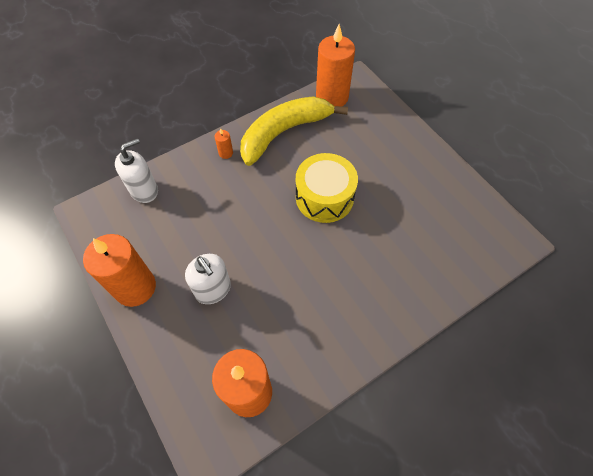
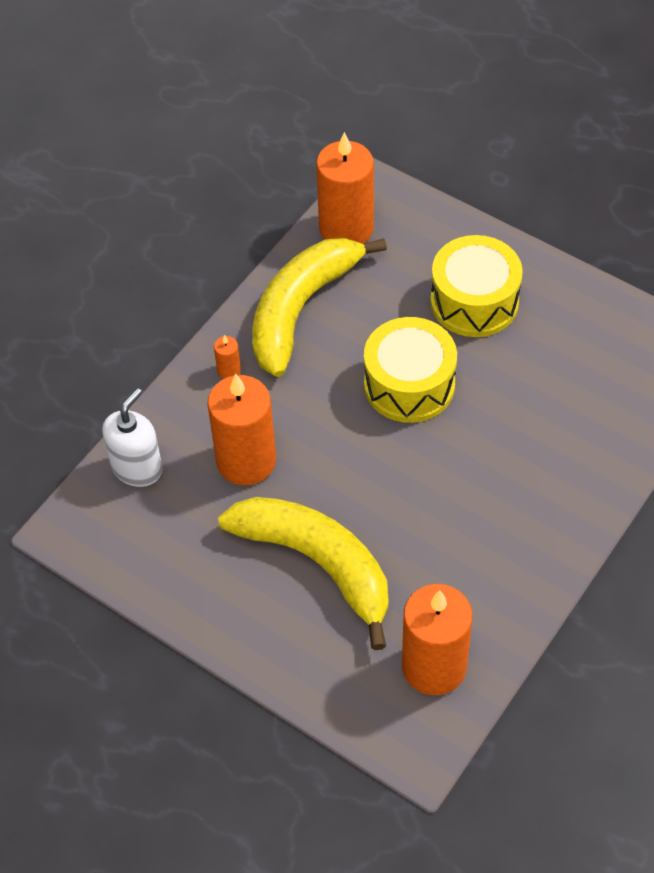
camera: 20 degrees left, 5 degrees down
orange candle [83,234,156,307] -> orange candle moved to [207,374,276,485]
white soap dispenser [185,254,231,304] -> yellow banana [218,497,389,650]
none -> yellow drum [430,235,523,337]

